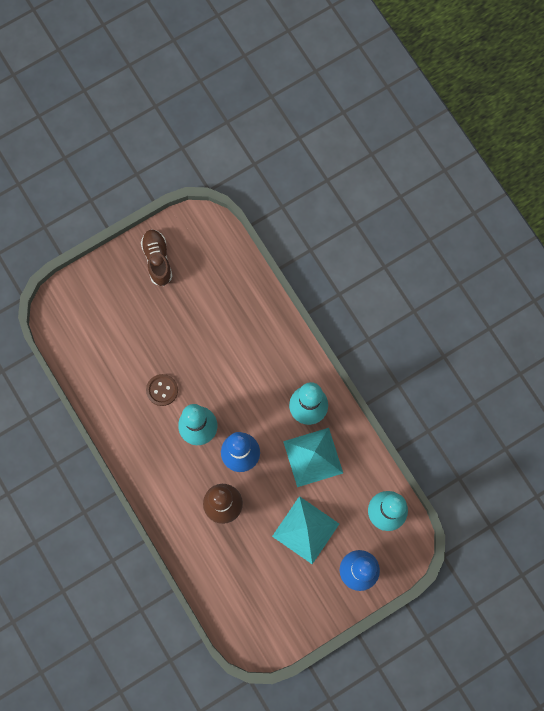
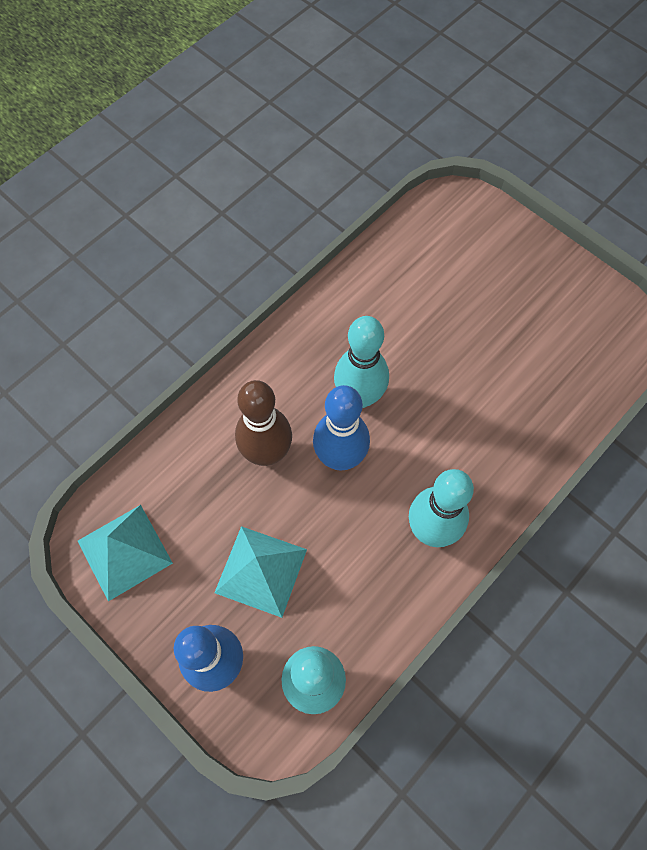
camera: 75 degrees right, 10 degrees down
brown shoe [141,229,173,286] -> none
brown button [146,374,178,406] -> none
turquoise pyramid [283,428,343,487] -> turquoise pyramid moved to [78,505,173,602]

